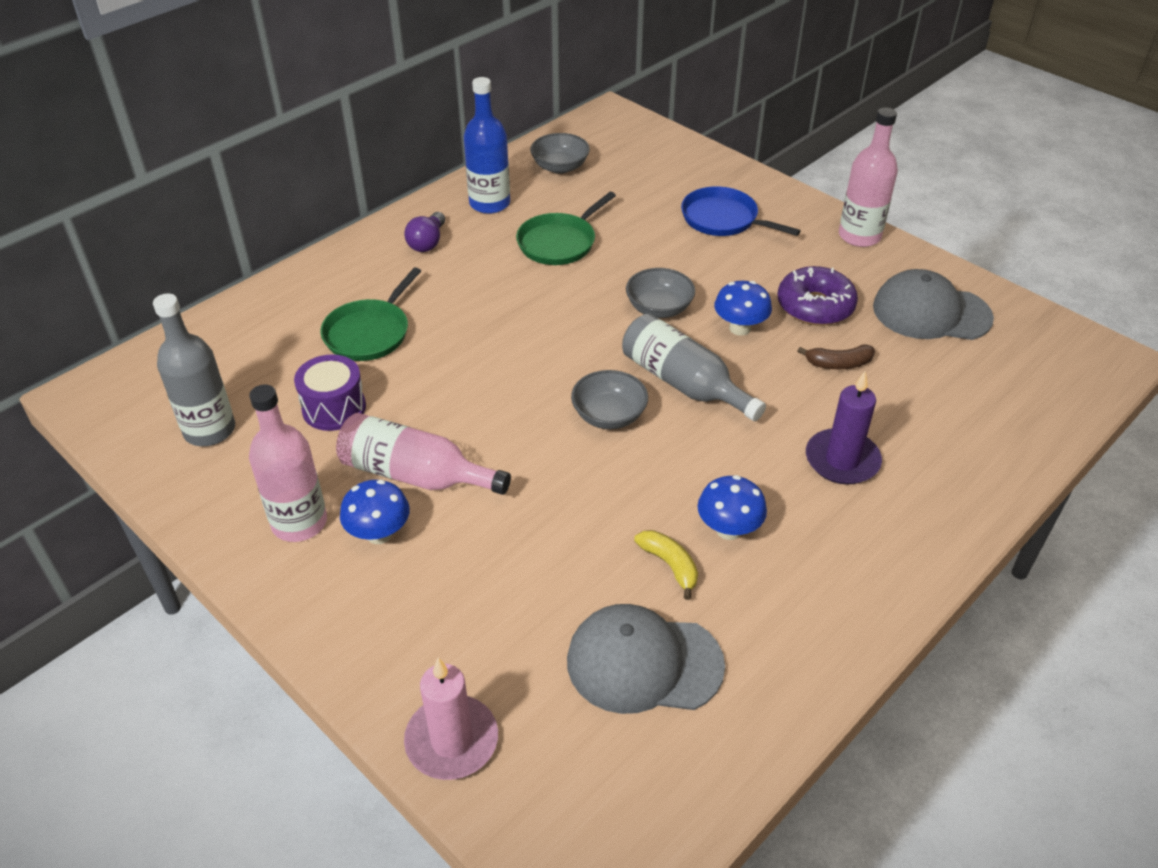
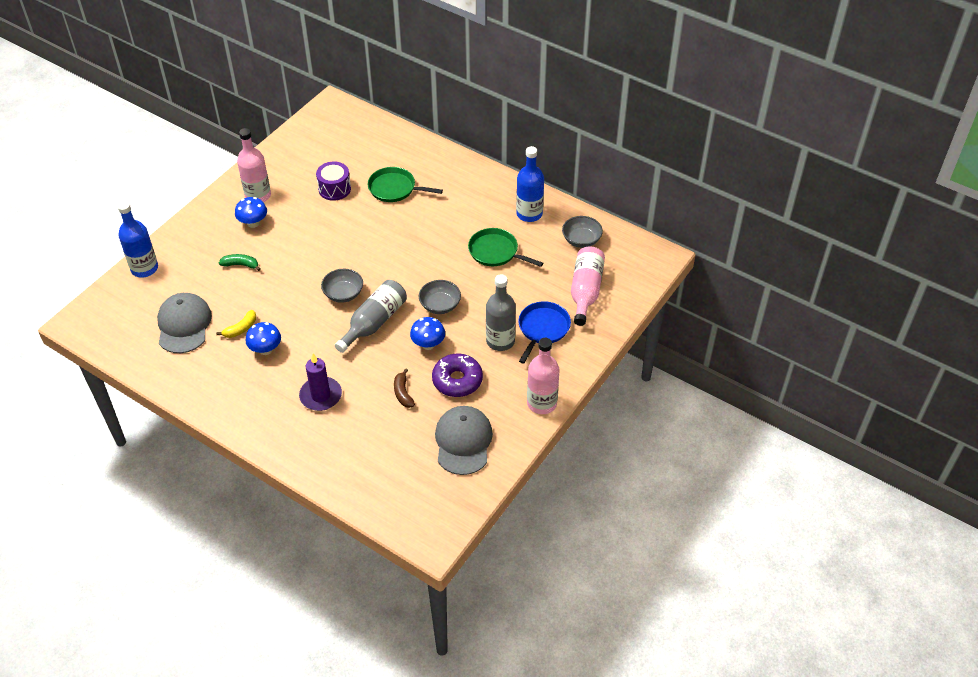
camera: 80 degrees right, 5 degrees up
grey bottle [153,293,235,446] -> grey bottle moved to [486,274,516,351]
pink bottle [336,413,511,495] -> pink bottle moved to [571,246,605,326]
purple light bulb [404,212,445,252] -> none
pink candle [404,658,498,780] -> blue bottle [118,201,158,277]
none -> green banana [219,254,261,271]

